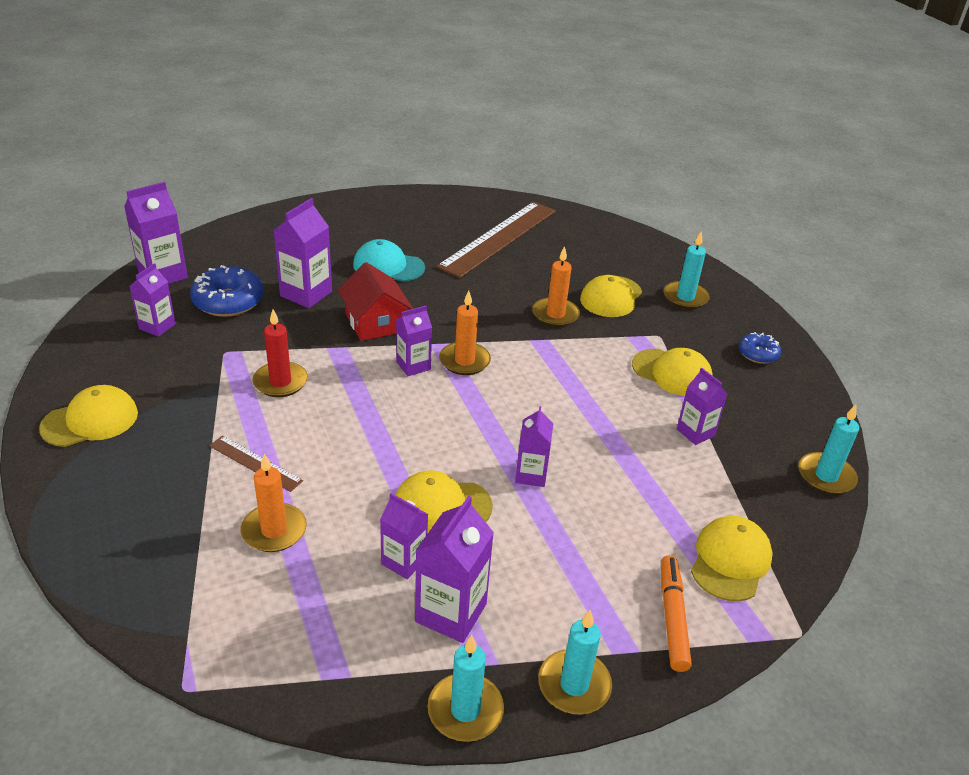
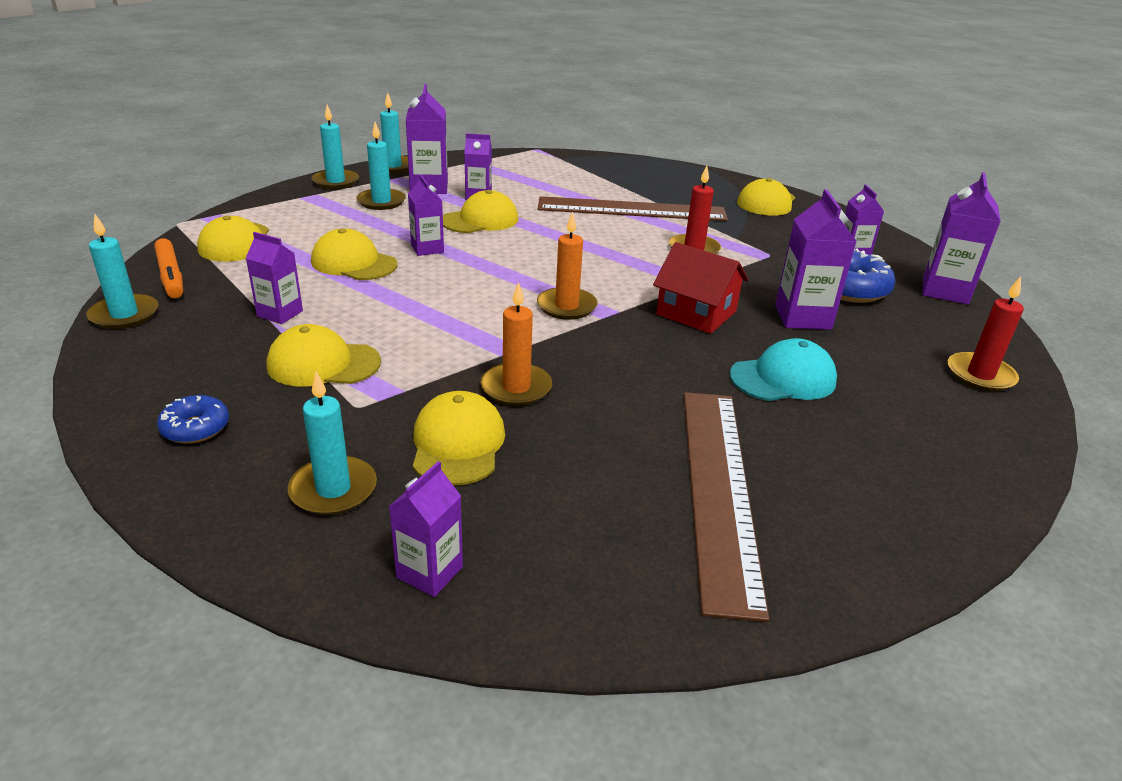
camera: 150 degrees right, 5 degrees down
brown ruler [209,436,303,492] -> brown ruler [538,196,728,221], size x2.16
orange candle [240,453,307,552] -> none
purple carton [396,306,432,376] -> purple carton moved to [389,461,463,597]
orange marker [661,555,692,672] -> orange marker moved to [154,238,183,298]
none -> yellow cap [311,228,397,280]
none -> turquoise candle [356,122,406,210]
none -> red candle [948,277,1024,392]

